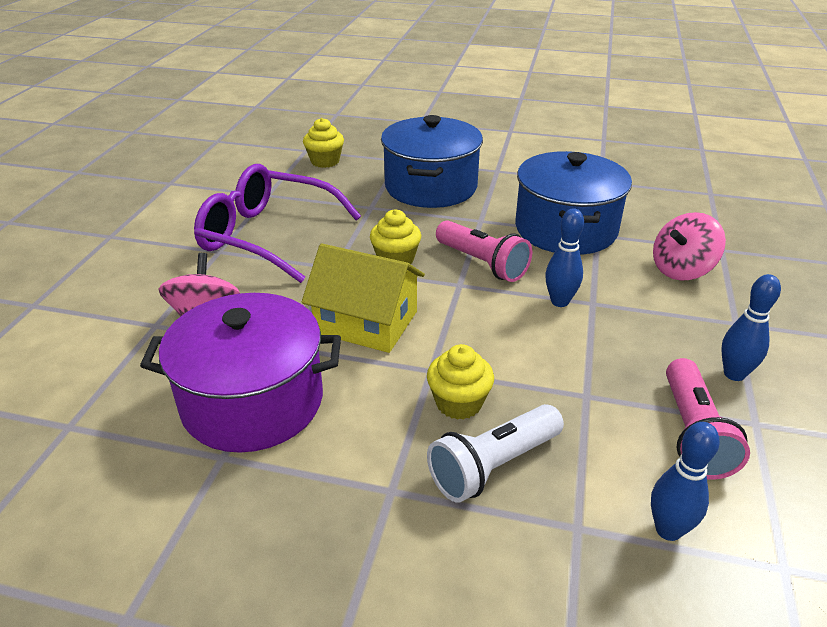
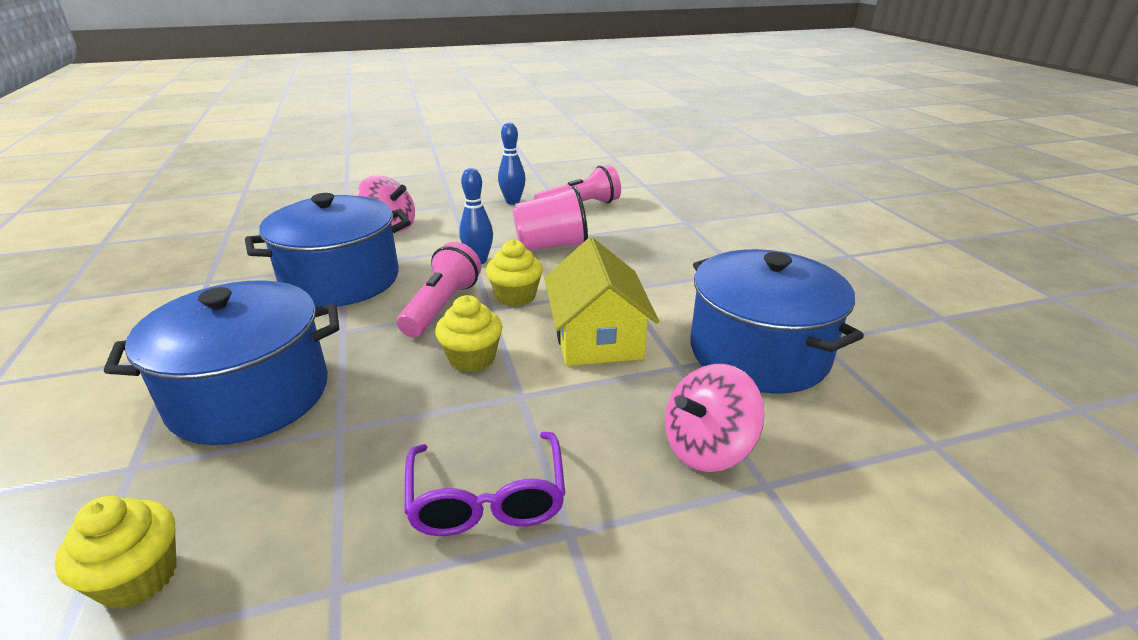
camera: 120 degrees left, 5 degrees down
purple pot [140,293,341,453] -> blue pot [690,249,864,394]
purple glasses [194,164,361,283] -> purple glasses [405,432,566,536], size x0.62
yellow cupcake [427,344,494,420] -> yellow cupcake moved to [486,240,543,307]
white flashlight [427,404,564,503] -> none
blue bowling pin [651,422,720,541] -> none
none -> pink cup [513,186,588,250]

